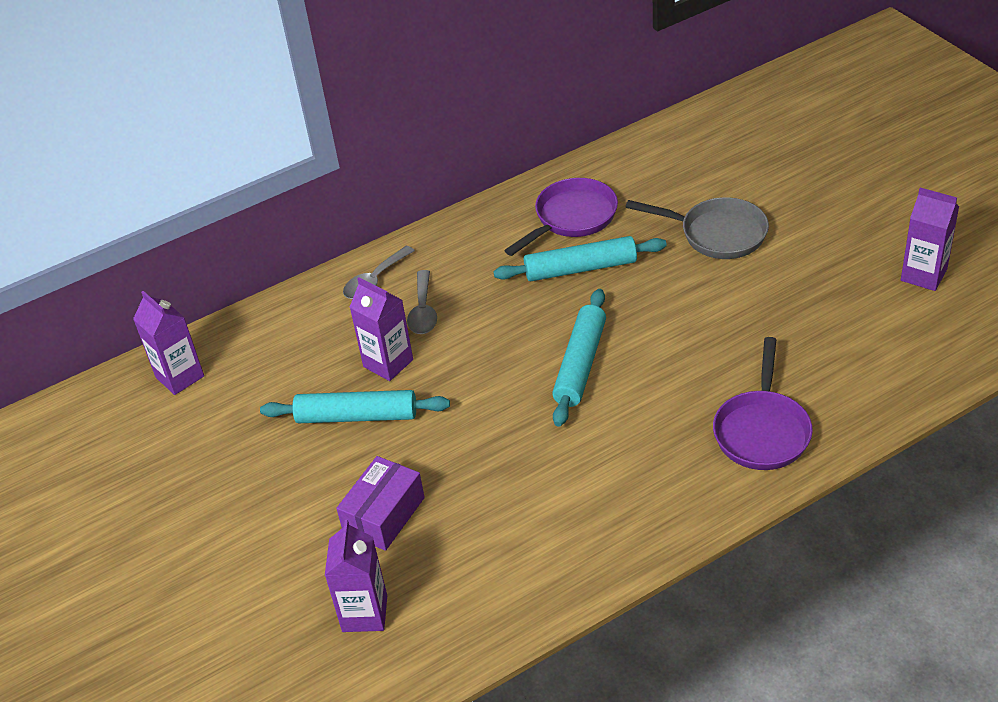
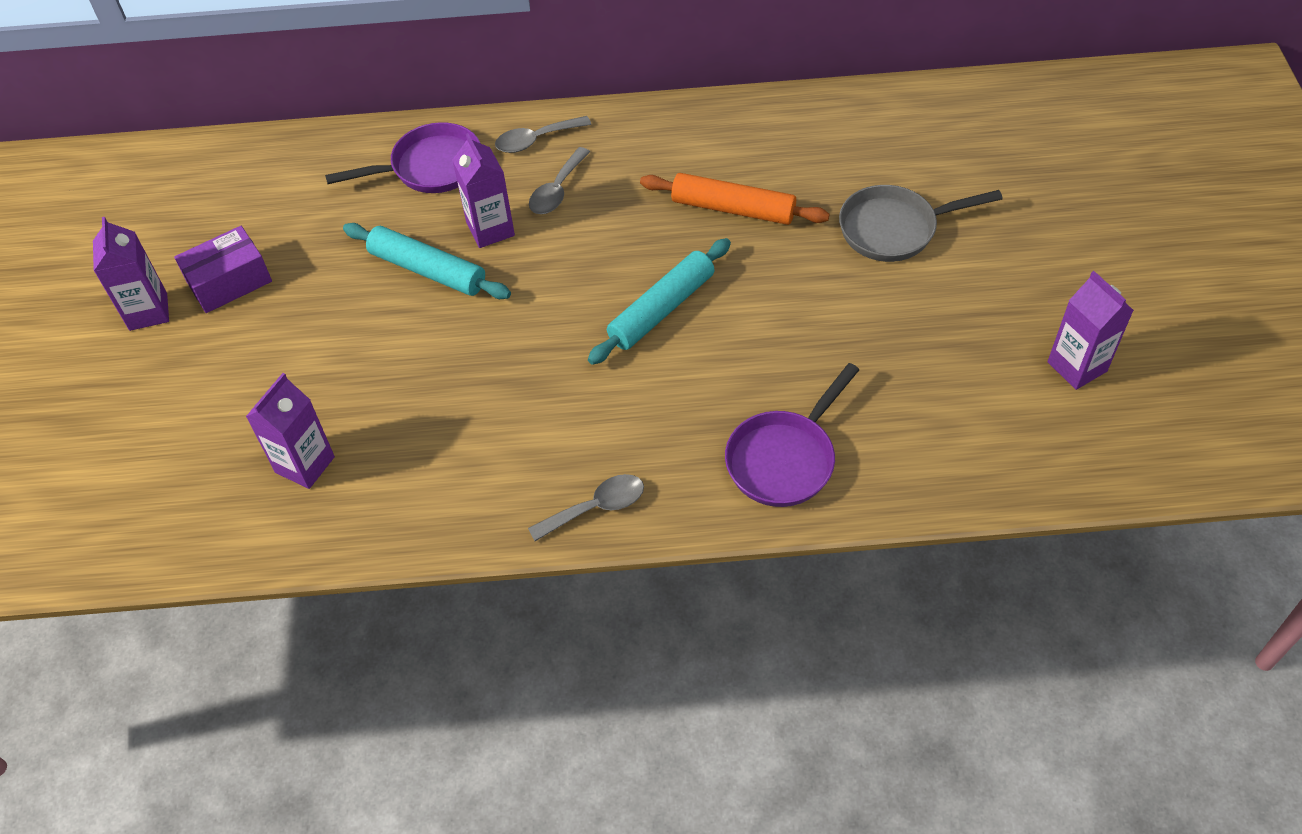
camera: 25 degrees right, 10 degrees up
purple carton [133,291,204,395] -> purple carton moved to [93,217,169,331]
purple box [336,456,425,551] -> purple box moved to [174,226,272,313]
turquoise rolling pin [493,236,667,281] -> orange rolling pin [640,173,830,225]
purple pan [504,178,618,256] -> purple pan moved to [325,122,480,193]
grey pan [626,197,769,259] -> grey pan turned 120 degrees clockwise [839,185,1003,262]
none -> grey spoon [528,474,644,541]

